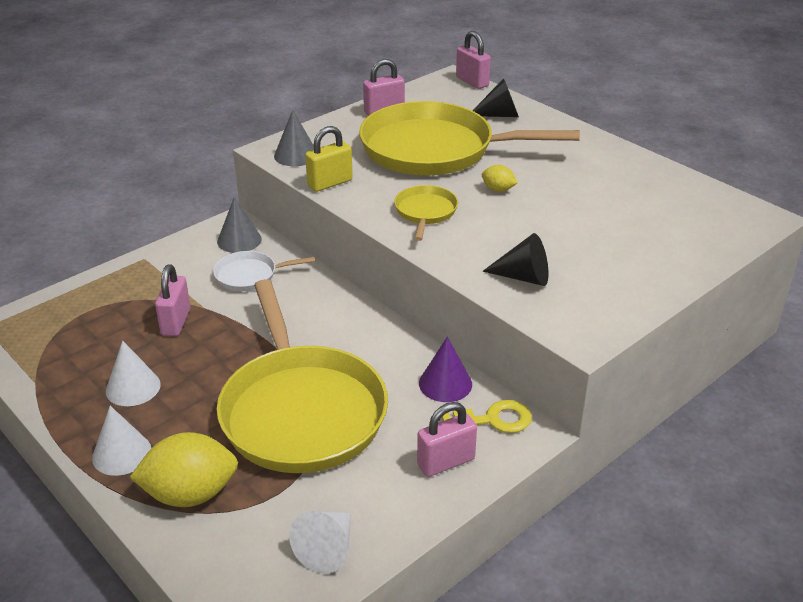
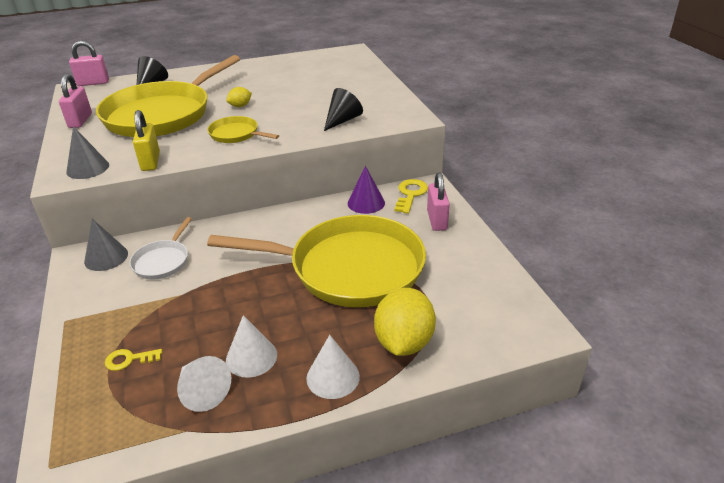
camera: 65 degrees left, 0 degrees up
pink padlock [155,264,191,336] -> none
white cone [289,511,351,574] -> white cone moved to [177,356,231,412]
none -> yellow key [105,349,162,371]

